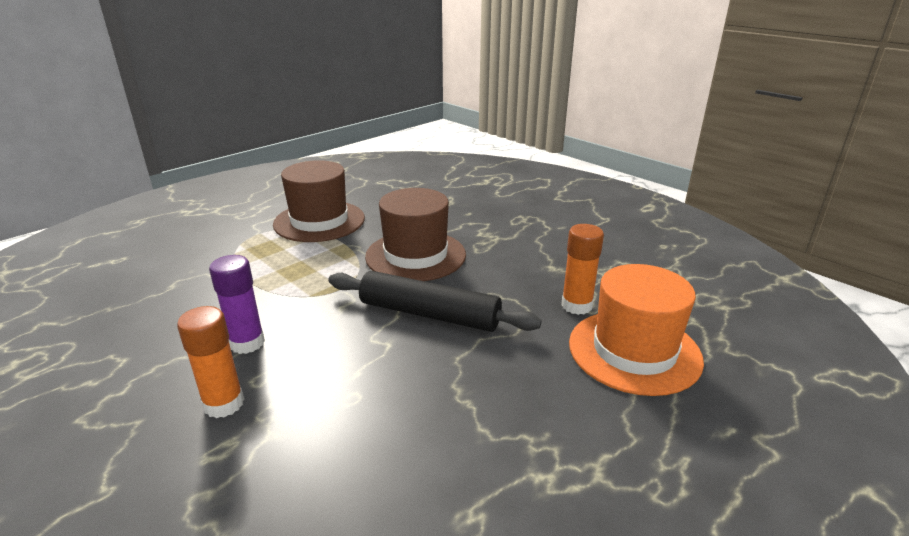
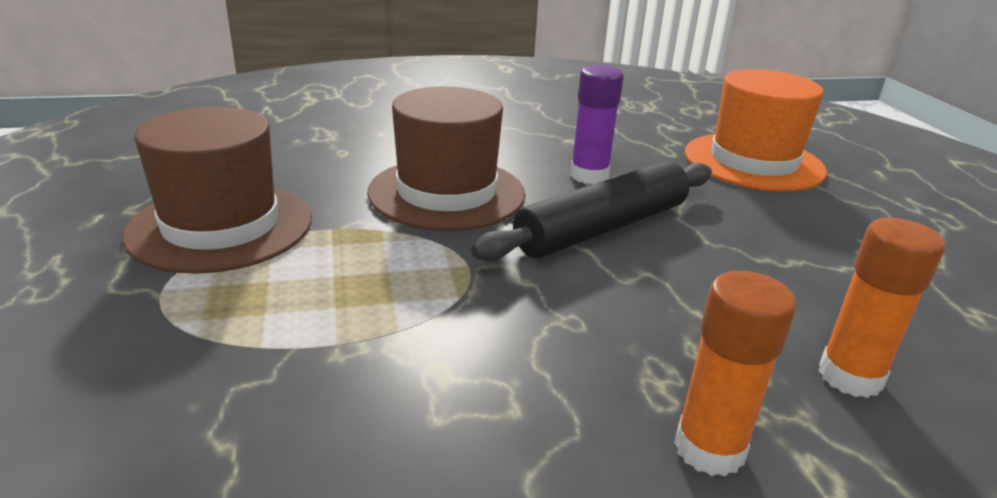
camera: 60 degrees left, 0 degrees up
purple glue stick [209,255,265,354] -> purple glue stick moved to [570,65,624,184]
orange glue stick [561,224,604,315] -> orange glue stick moved to [818,218,945,398]

